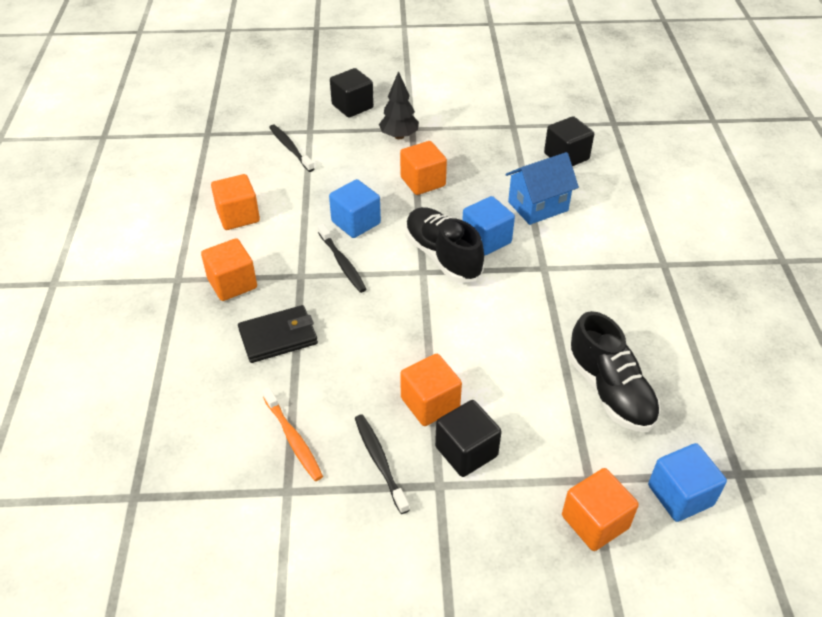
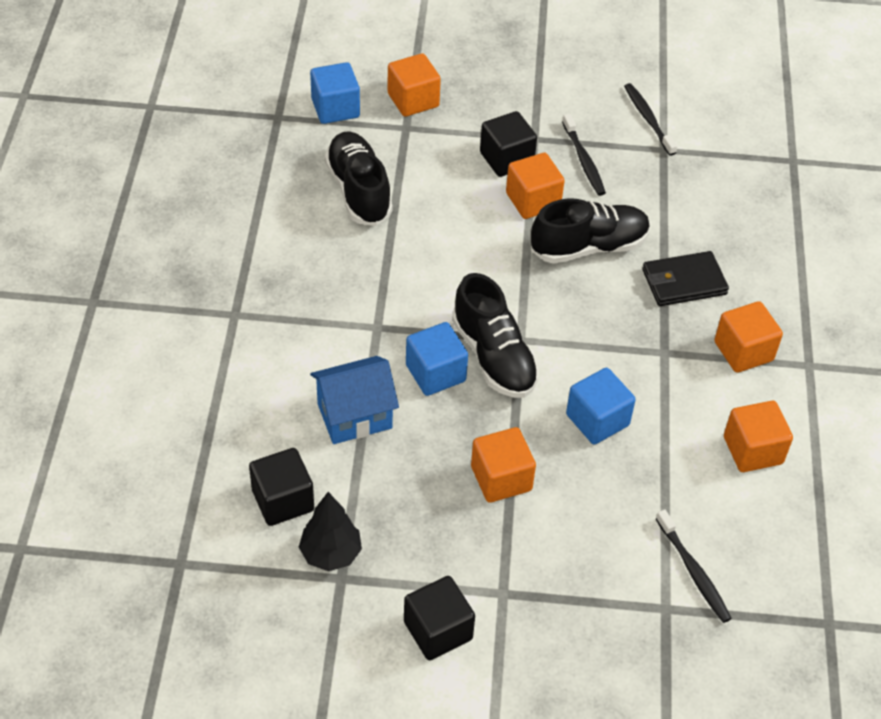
camera: 175 degrees left, 5 degrees up
orange toothbrush [262,387,323,481] -> none
black toothbrush [318,224,367,293] -> black toothbrush moved to [624,83,677,156]
black cube [330,68,374,118] -> black cube moved to [404,576,475,660]
black tree [379,71,419,139] -> black tree moved to [299,492,362,571]
none -> black shoe [531,198,650,264]

